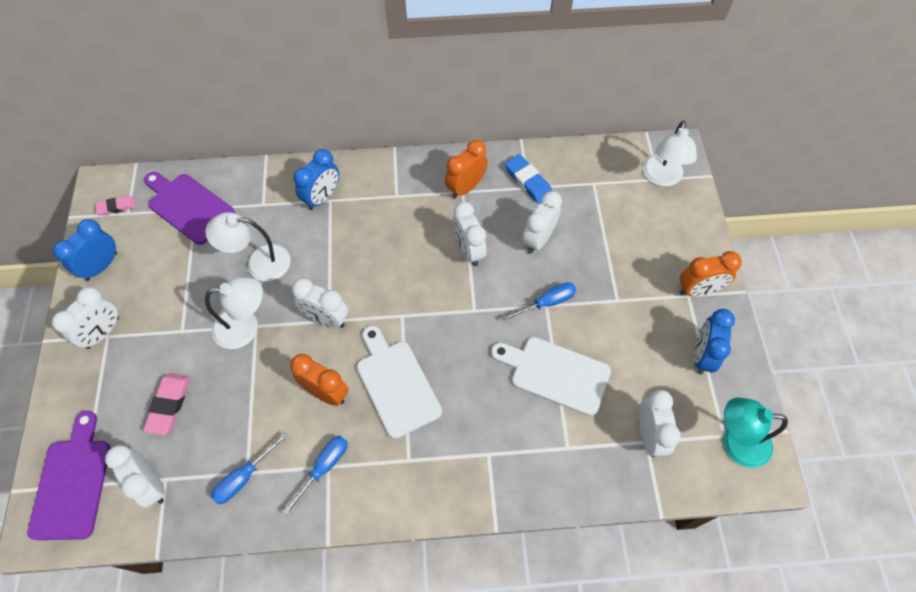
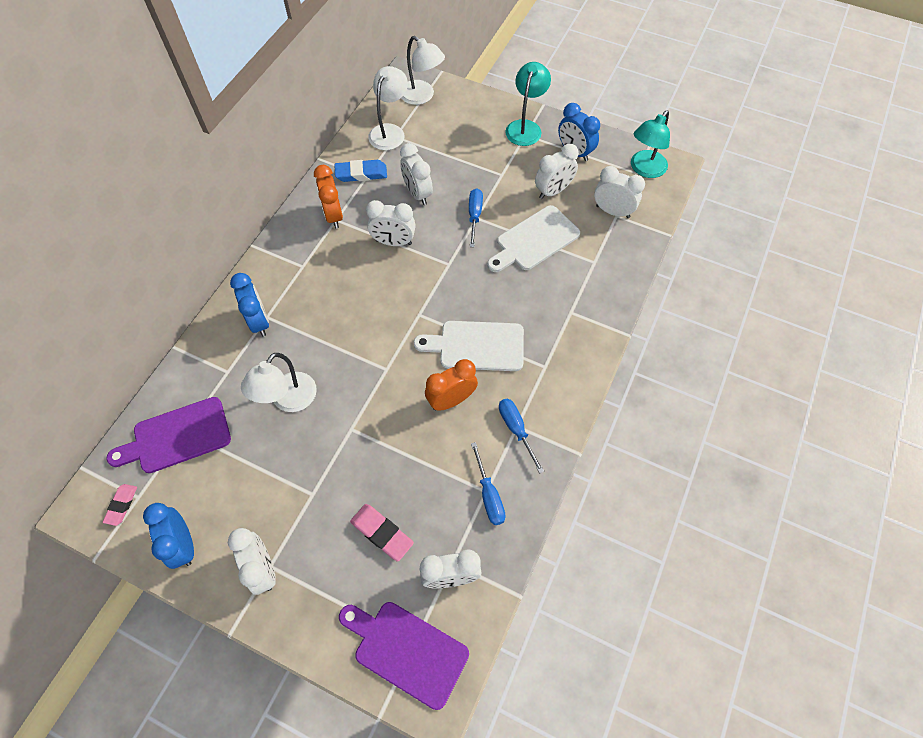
camera: 60 degrees left, 0 degrees up
white lamp [205,277,263,349] -> white lamp moved to [368,66,408,150]
white clock [292,278,348,328] -> white clock moved to [535,144,579,199]
orange clock [680,251,742,297] -> turquoise lamp [505,62,551,146]

